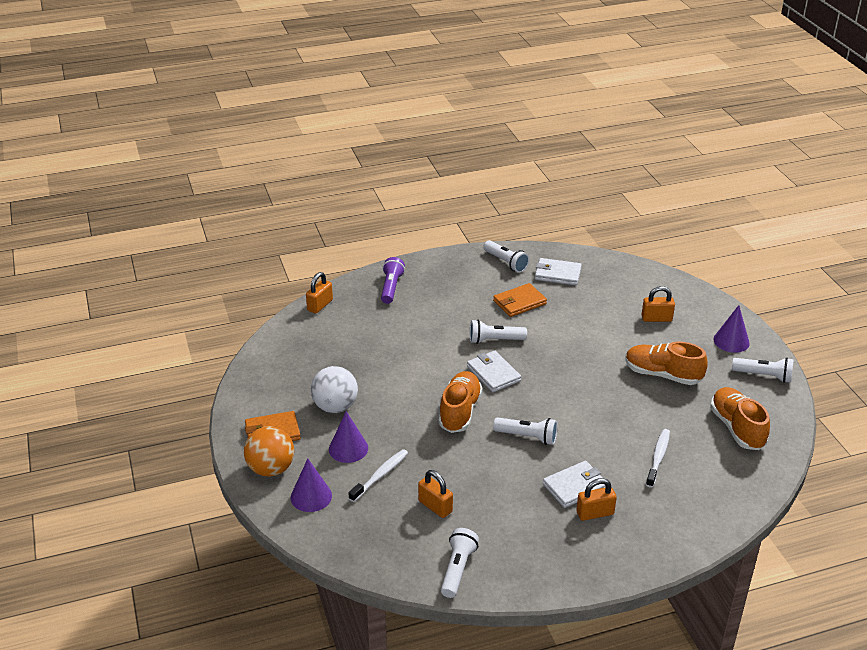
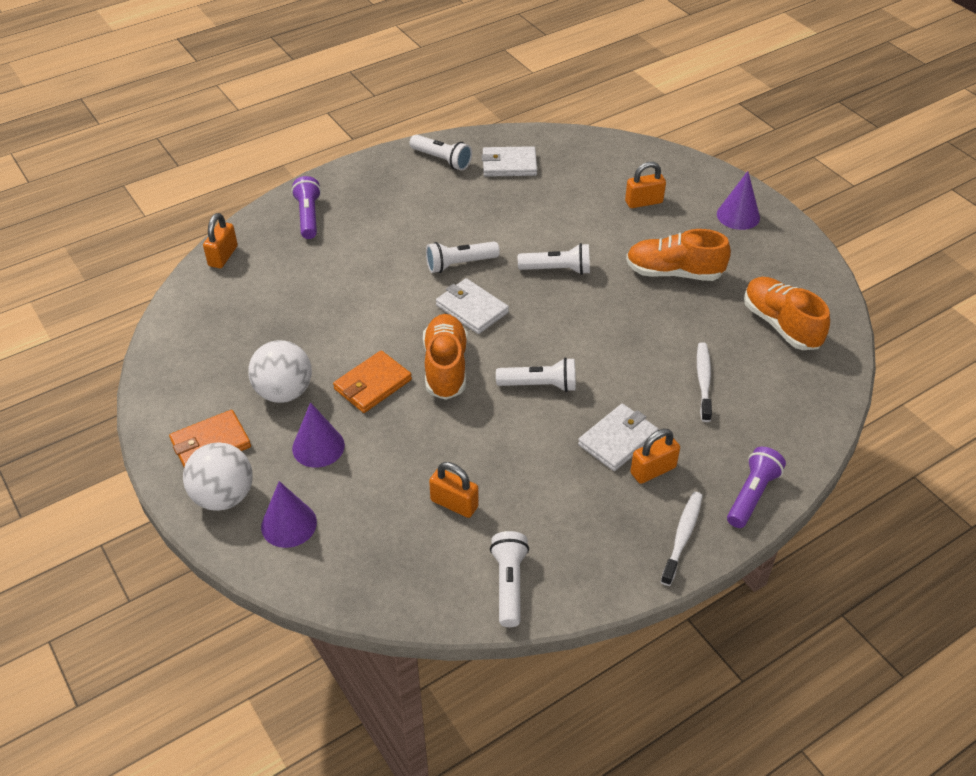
camera: 15 degrees left, 10 degrees up
orange ball [244,426,294,477] -> white ball [183,442,253,511]
white toothbrush [348,449,408,502] -> white toothbrush moved to [661,492,703,586]
orange wallet [493,283,547,317] -> orange wallet moved to [333,350,412,413]
white flashlight [732,358,794,383] -> white flashlight moved to [518,243,590,275]
none -> purple flashlight [727,447,786,528]

